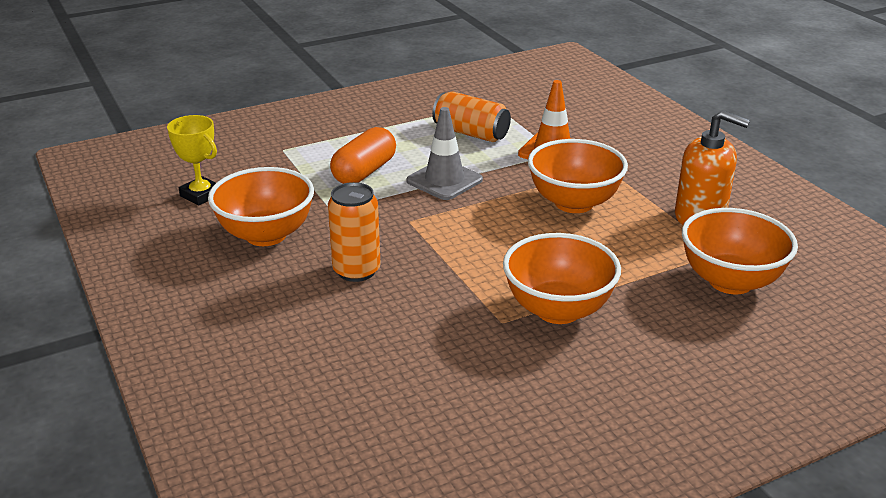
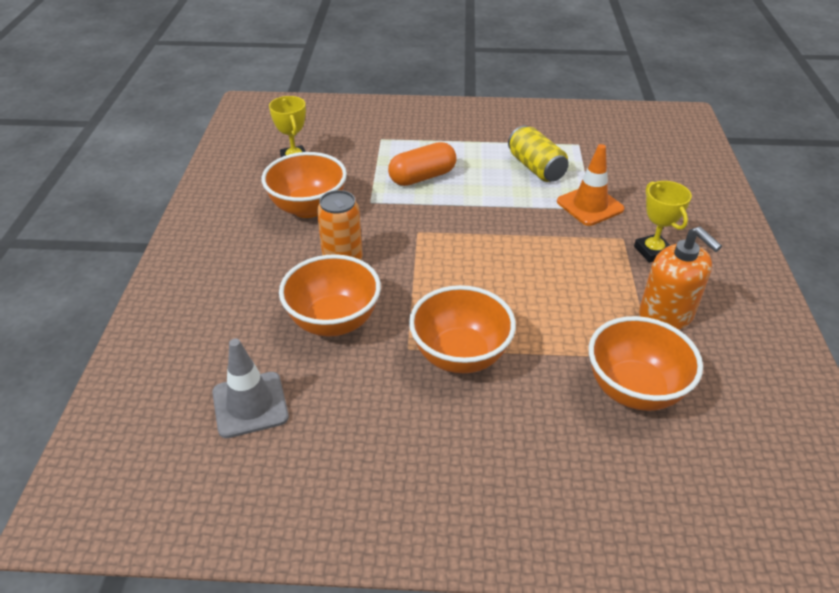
camera: 30 degrees right, 10 degrees up
grey traffic cone [406,107,483,200] -> grey traffic cone moved to [212,338,289,438]
orange can [432,91,511,142] -> yellow can [508,126,569,182]
orange bowl [528,139,628,213] -> orange bowl moved to [279,254,381,336]
none -> yellow trophy [634,181,692,263]

